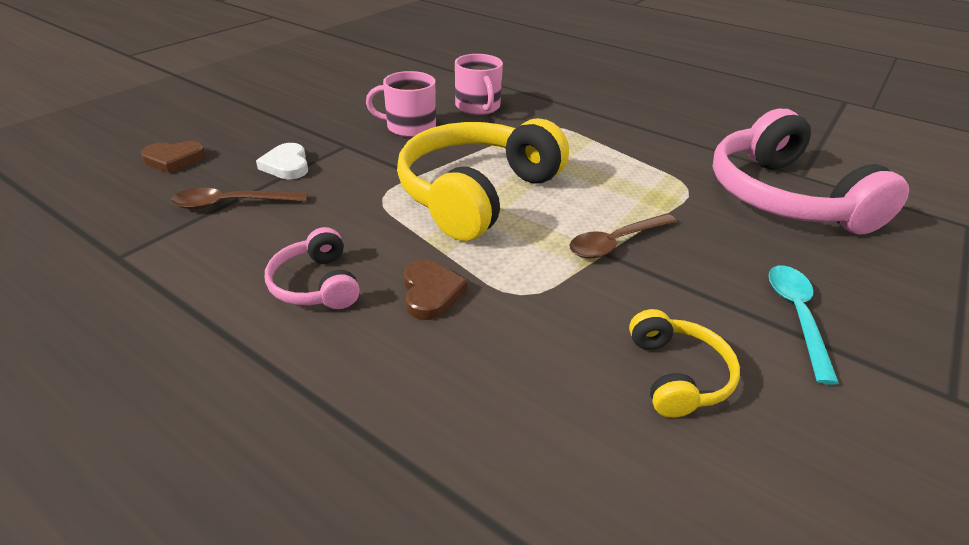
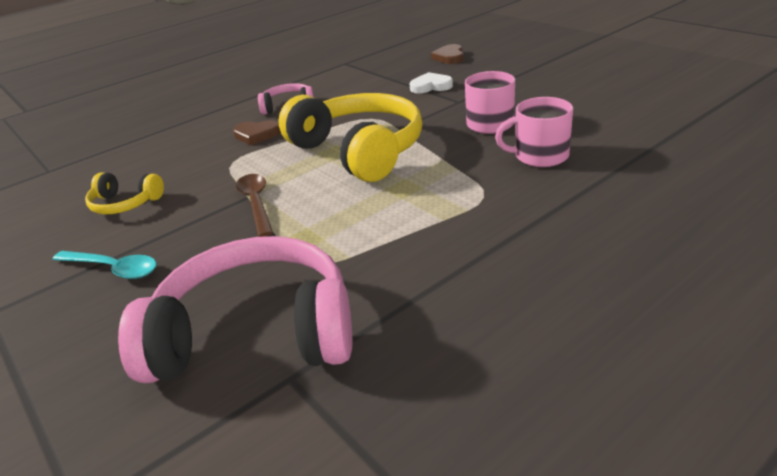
camera: 110 degrees right, 5 degrees down
brown spoon [171,188,307,209] -> none

